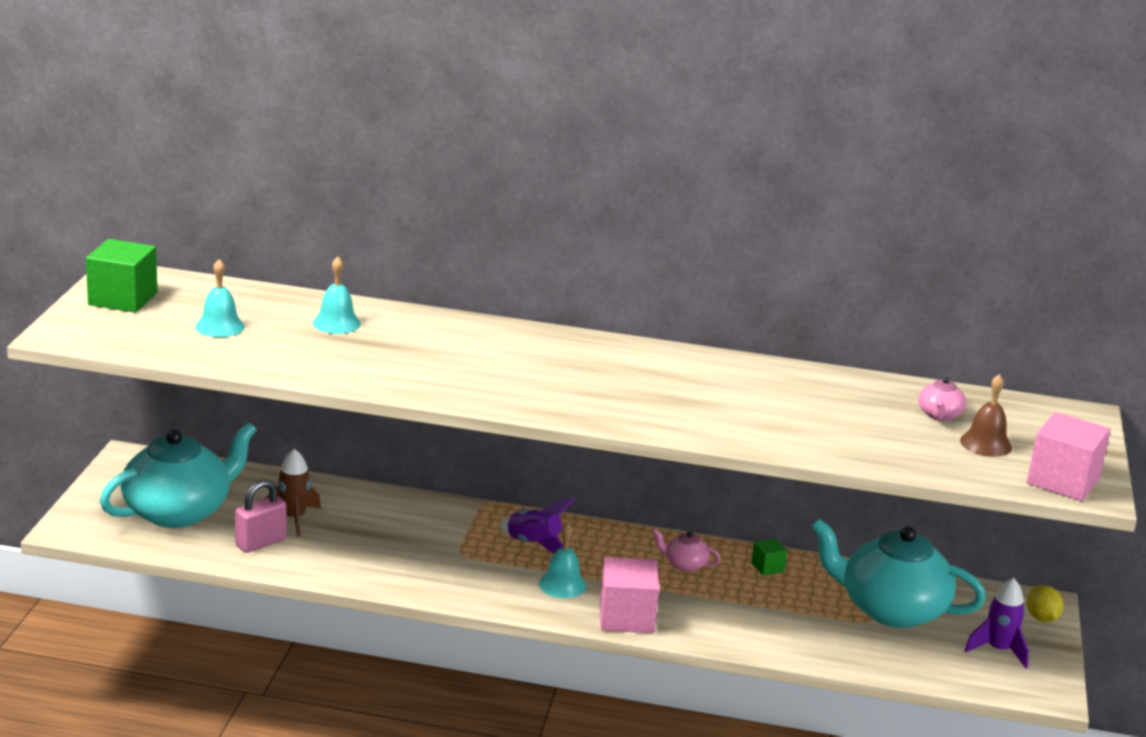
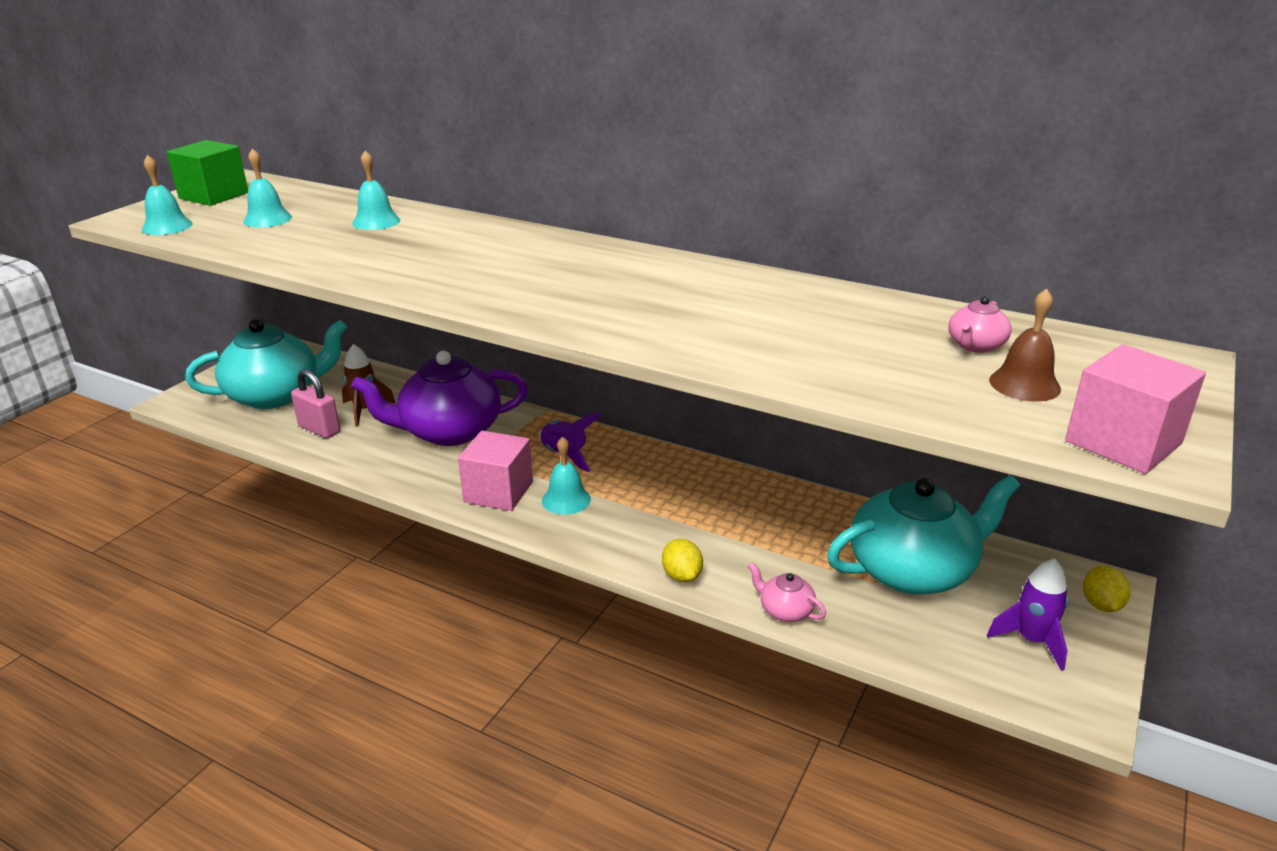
camera: 20 degrees right, 5 degrees up
pink padlock [235,479,287,553] -> pink padlock turned 60 degrees clockwise [291,369,340,438]
pink cube [600,557,659,633] -> pink cube moved to [458,431,533,511]
pink teapot [652,528,721,572] -> pink teapot moved to [748,562,826,622]
green cube [751,538,787,576] -> none
turquoise teapot [811,519,986,628] -> turquoise teapot turned 120 degrees clockwise [827,475,1020,595]
none -> turquoise bell [142,155,193,235]
none -> purple teapot [351,351,528,446]
none -> yellow lemon [662,539,703,582]

